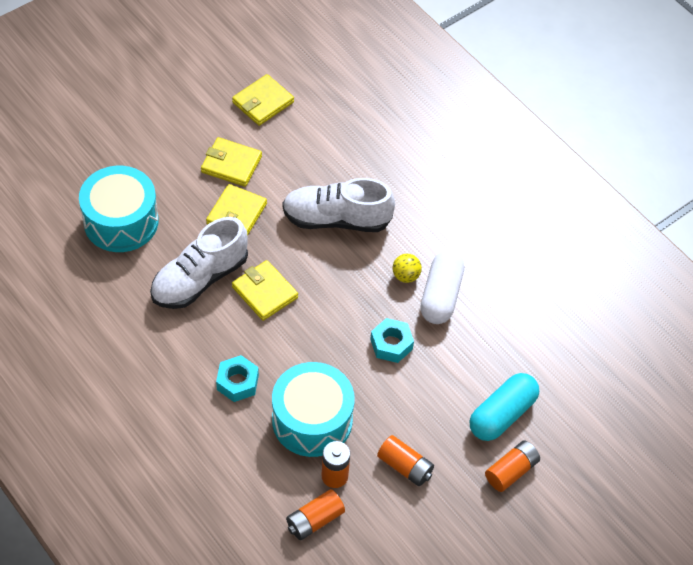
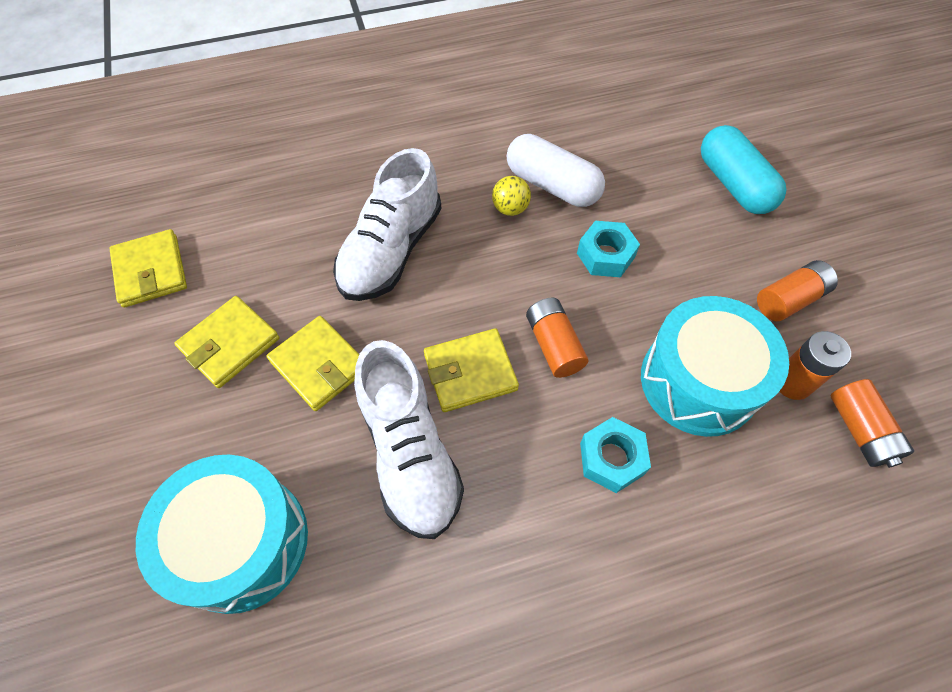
camera: 65 degrees left, 5 degrees up
orange battery [485,440,540,492] -> orange battery moved to [526,298,588,378]

